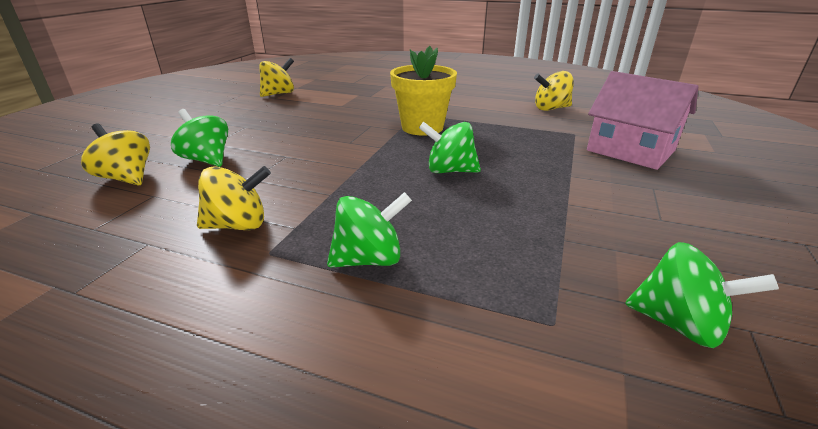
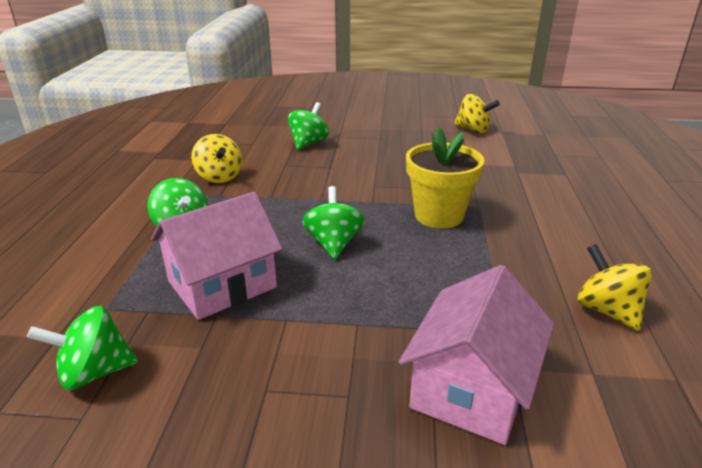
camera: 75 degrees right, 0 degrees up
yellow spinning top [81,123,150,186] -> none
green spinning top [625,242,779,348] -> green spinning top turned 60 degrees clockwise [27,306,138,390]
none -> pink house [151,192,283,320]

